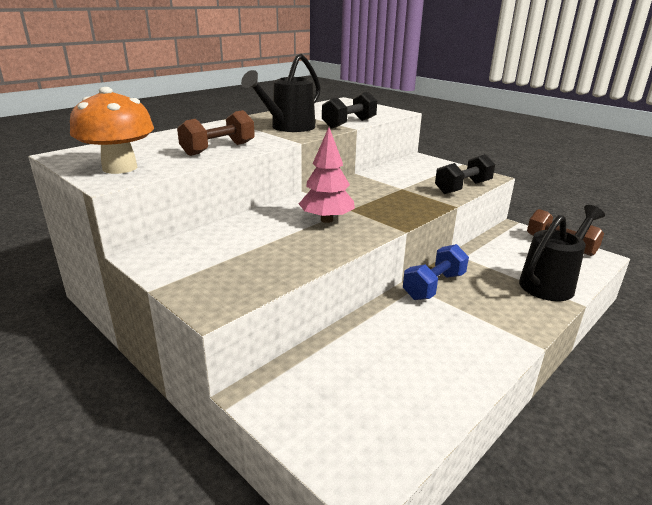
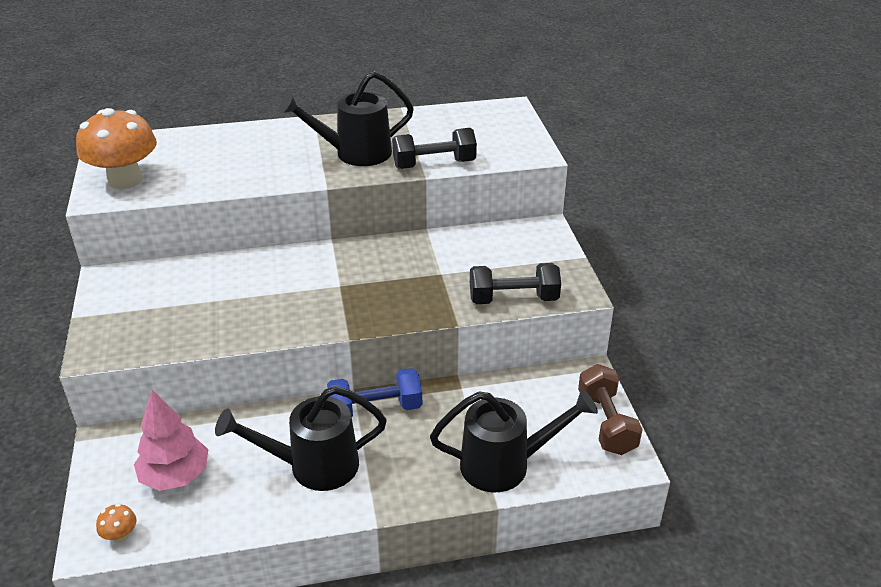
camera: 35 degrees right, 10 degrees up
brown dumbbell [177,110,255,156] -> none
pink tree [299,127,355,223] -> pink tree moved to [134,390,208,491]
none -> orange mushroom [96,504,136,543]
none -> black watering can [215,386,387,491]

